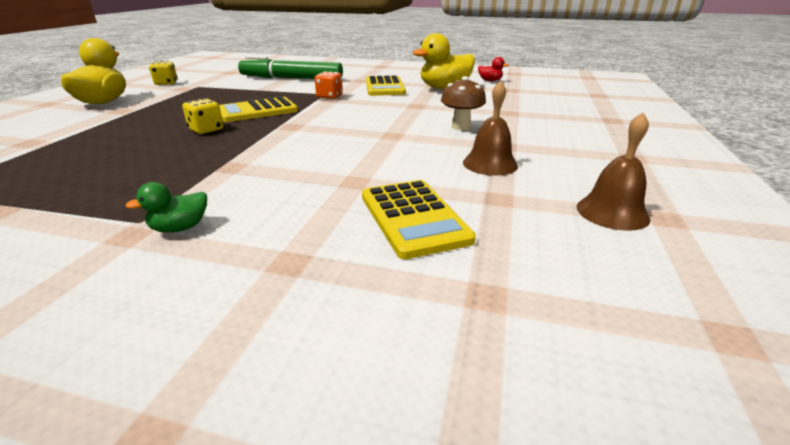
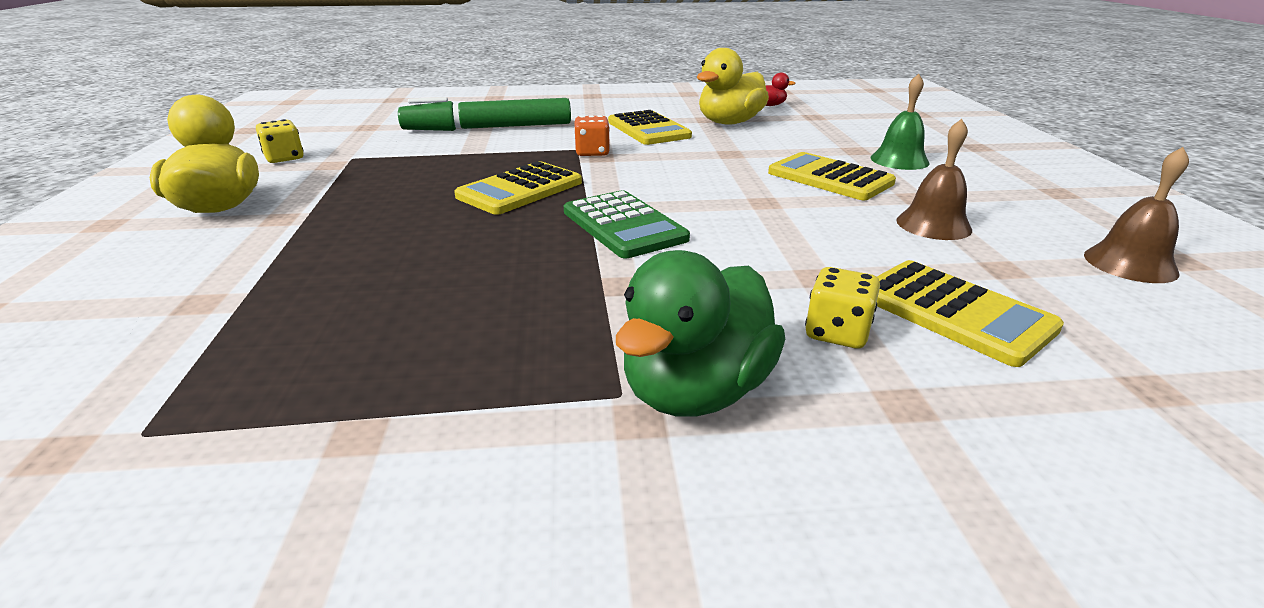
camera: 20 degrees left, 0 degrees up
green duck [125,182,207,233] -> green duck [616,250,785,417], size x2.10
yellow dice [182,98,223,134] -> yellow dice moved to [805,267,880,349]
brown mushroom [441,76,486,130] -> yellow calculator [768,152,896,200]
none -> green calculator [564,190,690,258]
none -> green bell [871,74,929,170]

